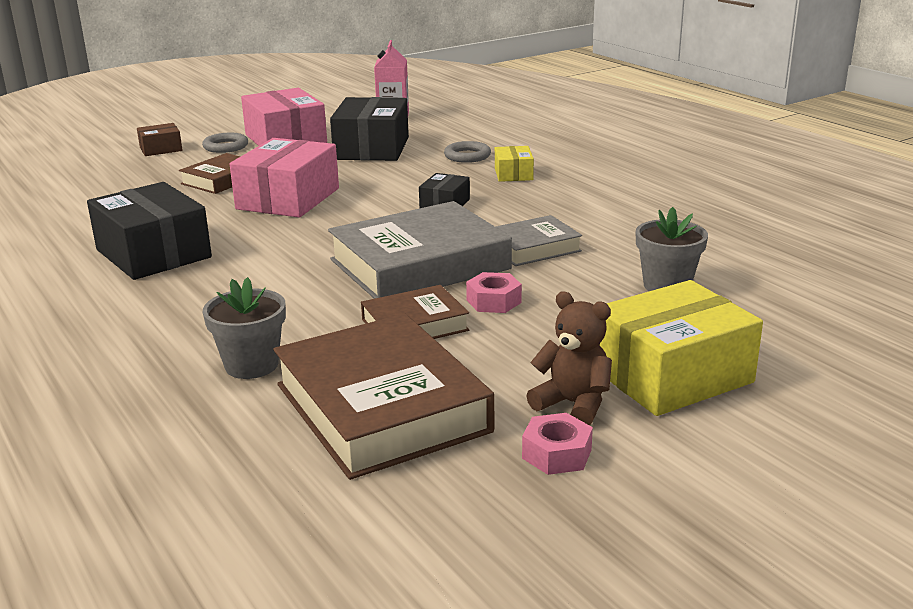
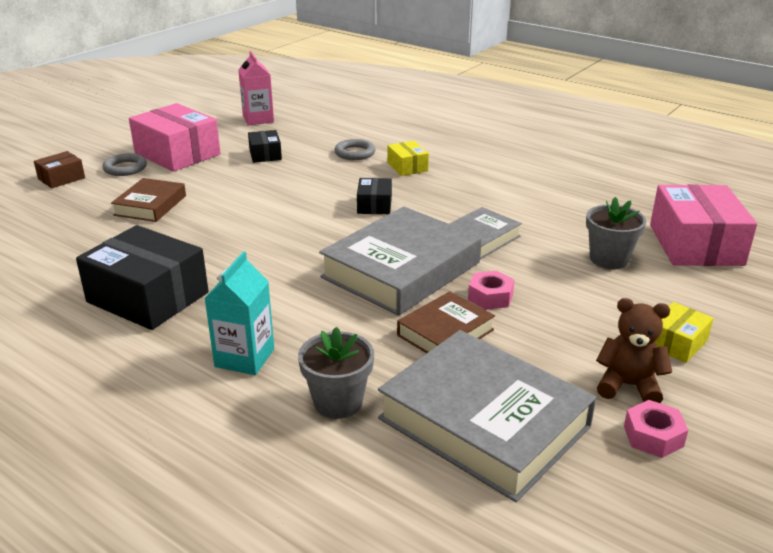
camera: 20 degrees left, 5 degrees up
pink box [230,138,339,217] -> pink box moved to [650,184,757,266]
brown book [273,314,494,480] -> grey book [378,330,596,502]
black box [330,97,409,161] -> black box [248,130,282,163], size x0.50
yellow box [599,280,763,416] -> yellow box [655,302,714,363], size x0.50
none -> turquoise carton [204,251,274,375]

